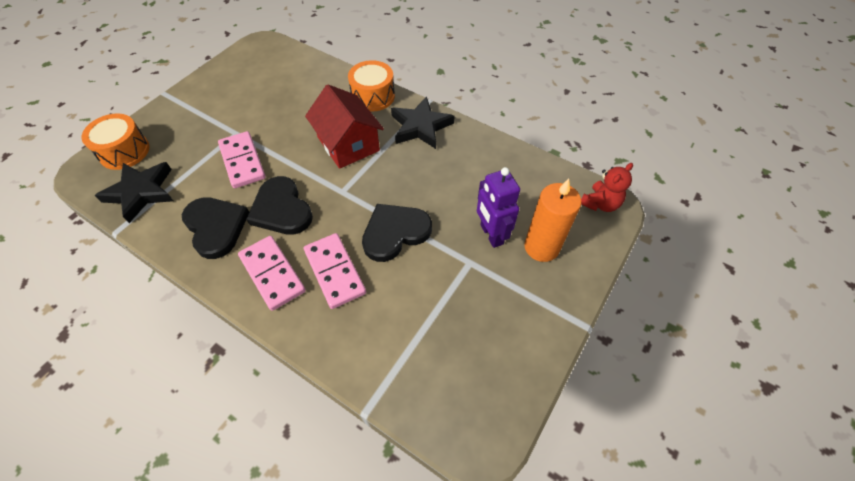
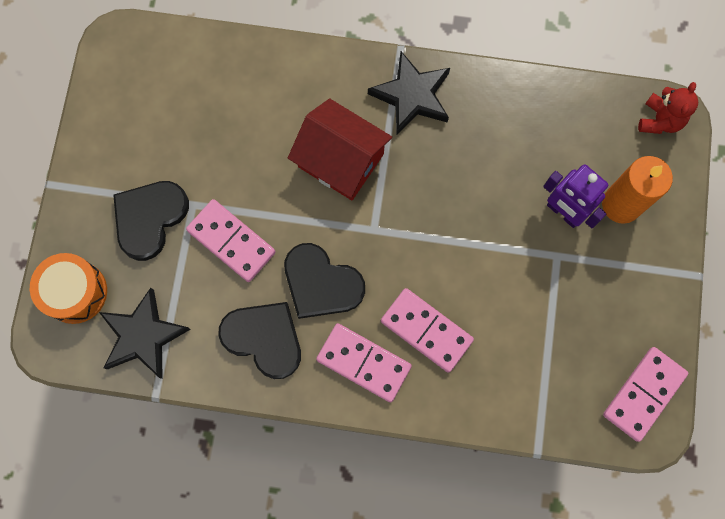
camera: 25 degrees left, 20 degrees up
orange drum [348,60,395,112] -> none
black heart [362,204,432,262] -> black heart moved to [113,181,189,261]
none -> pink domino [603,347,688,442]

